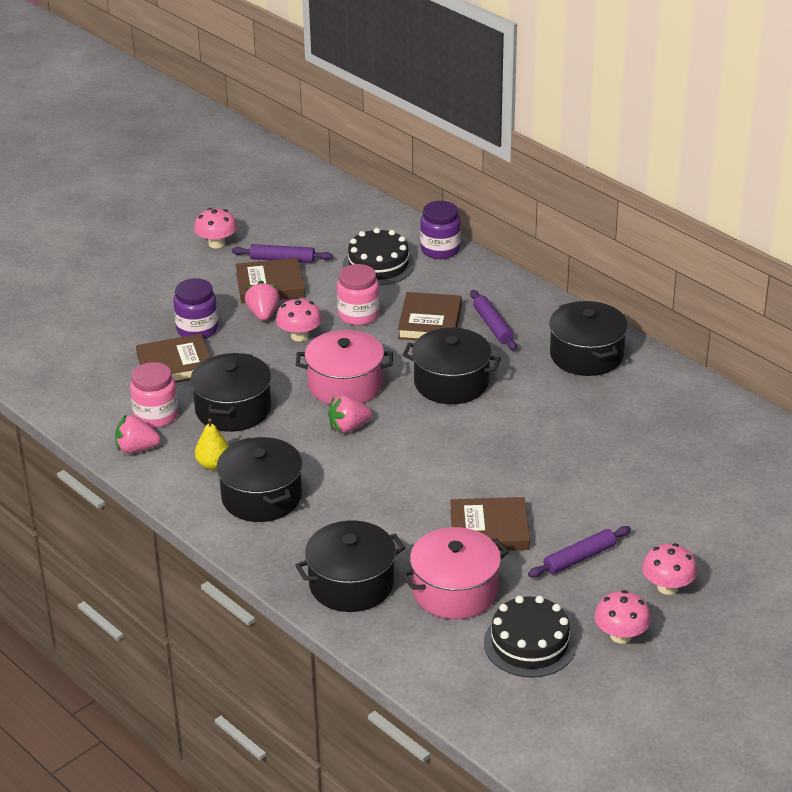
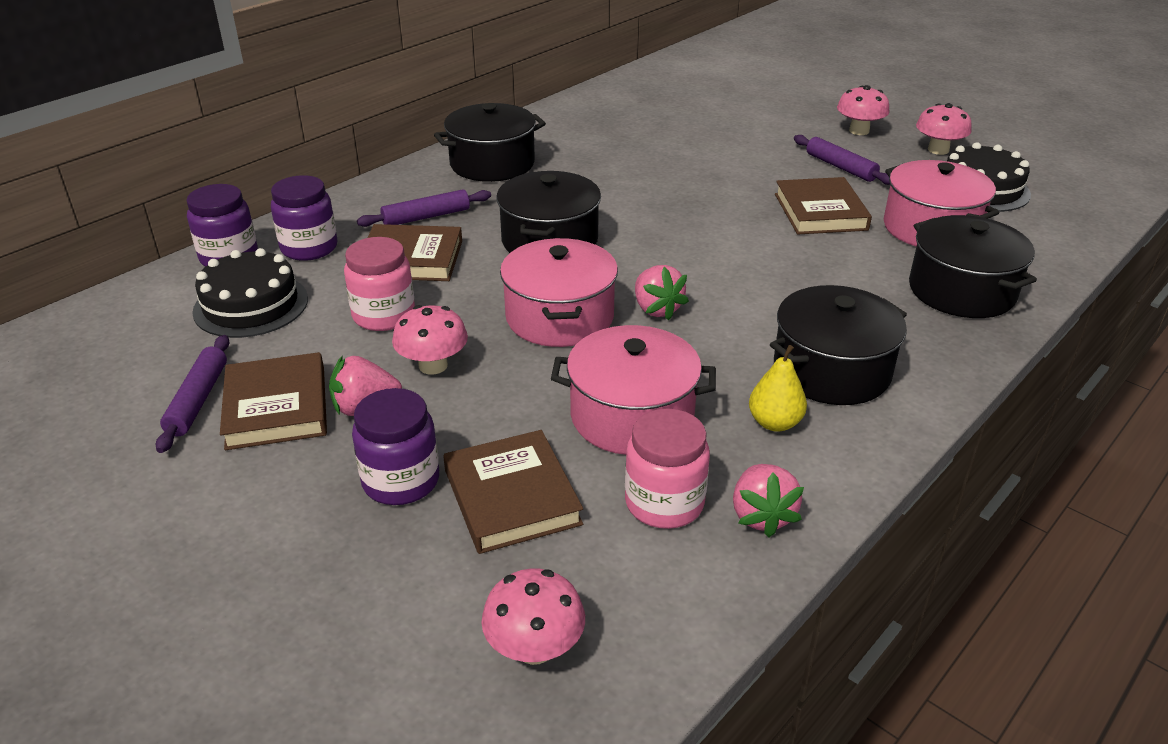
camera: 95 degrees left, 0 degrees up
black pot [190,353,271,432] -> pink pot [551,325,716,455]
pink mushroom [194,208,237,248] -> pink mushroom moved to [481,568,585,665]
none -> purple jar [271,175,337,261]

